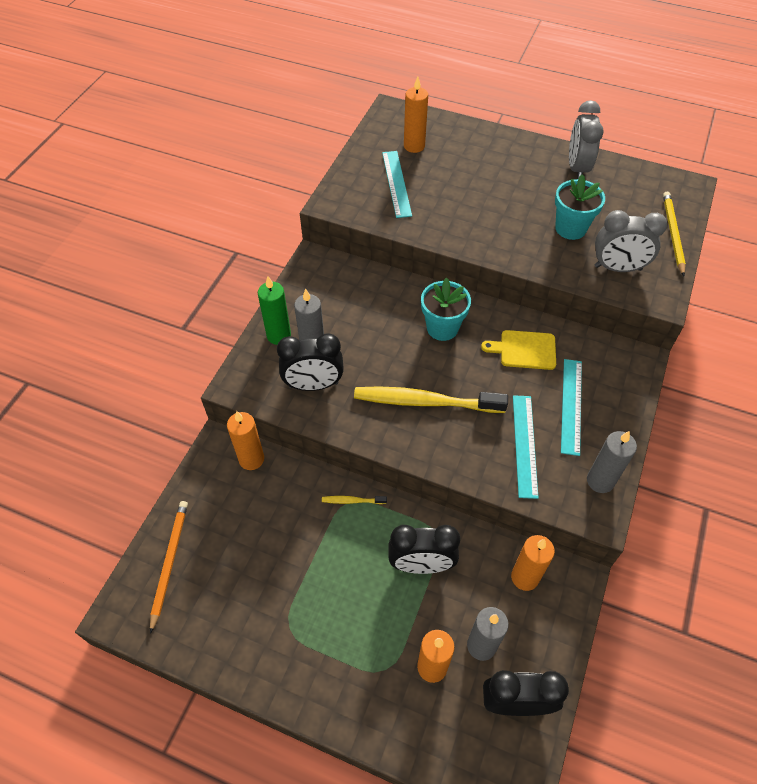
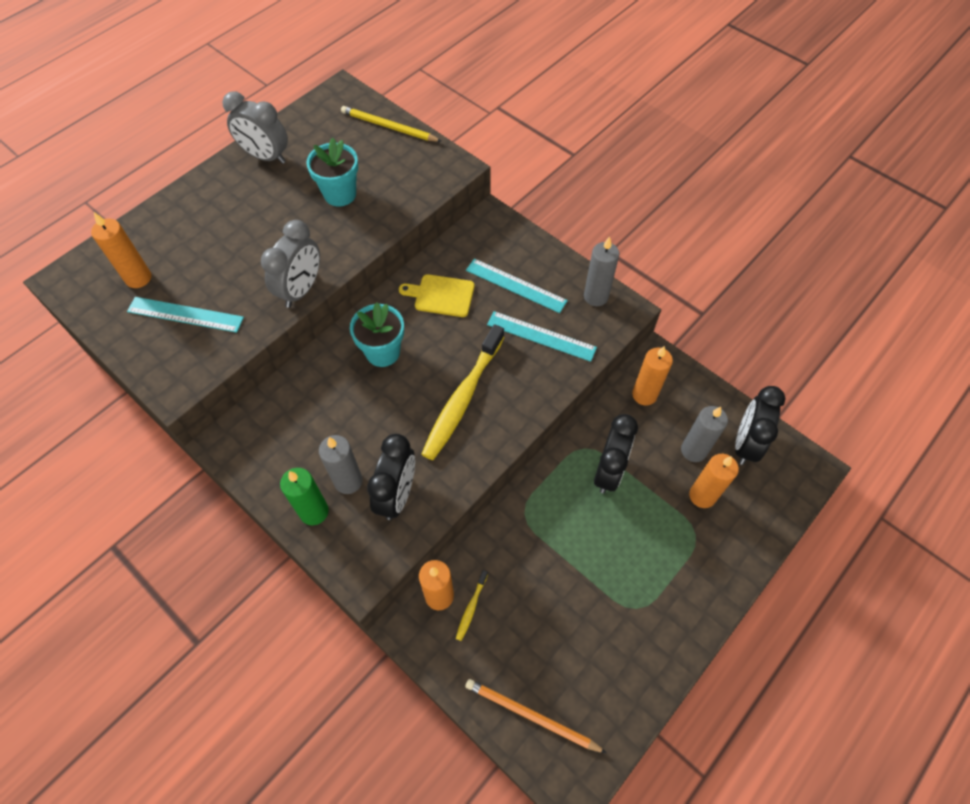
camera: 70 degrees left, 5 degrees up
yellow toothbrush [322,496,387,504] -> yellow toothbrush moved to [456,570,488,641]
yellow cutting board [481,330,556,370] -> yellow cutting board turned 75 degrees clockwise [399,274,475,317]
grey clock [595,210,667,272] -> grey clock moved to [261,220,320,308]

